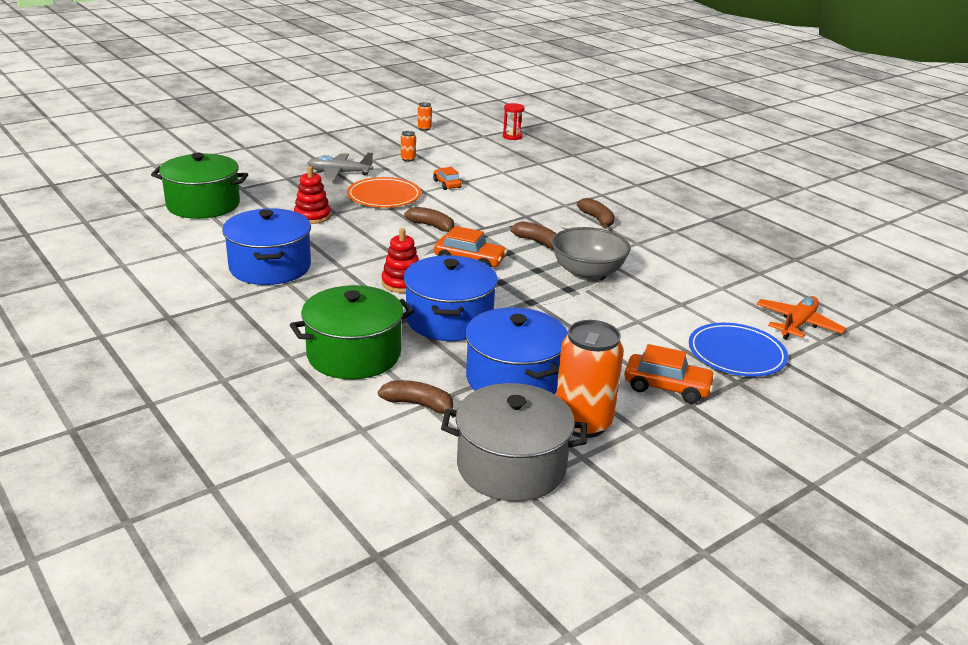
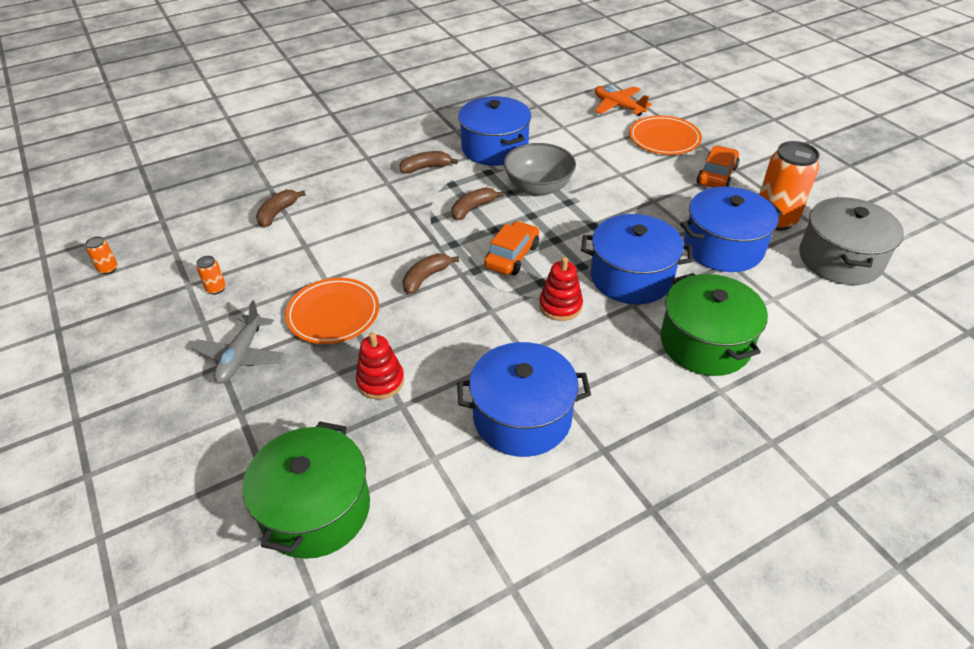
camera: 80 degrees left, 15 degrees up
brown banana [378,380,456,418] -> brown banana moved to [256,190,306,228]
orange car [433,167,462,190] -> none
red hourglass [503,103,524,140] -> none
blue plate [689,323,788,376] -> orange plate [629,115,702,155]
none -> blue pot [458,96,531,166]

